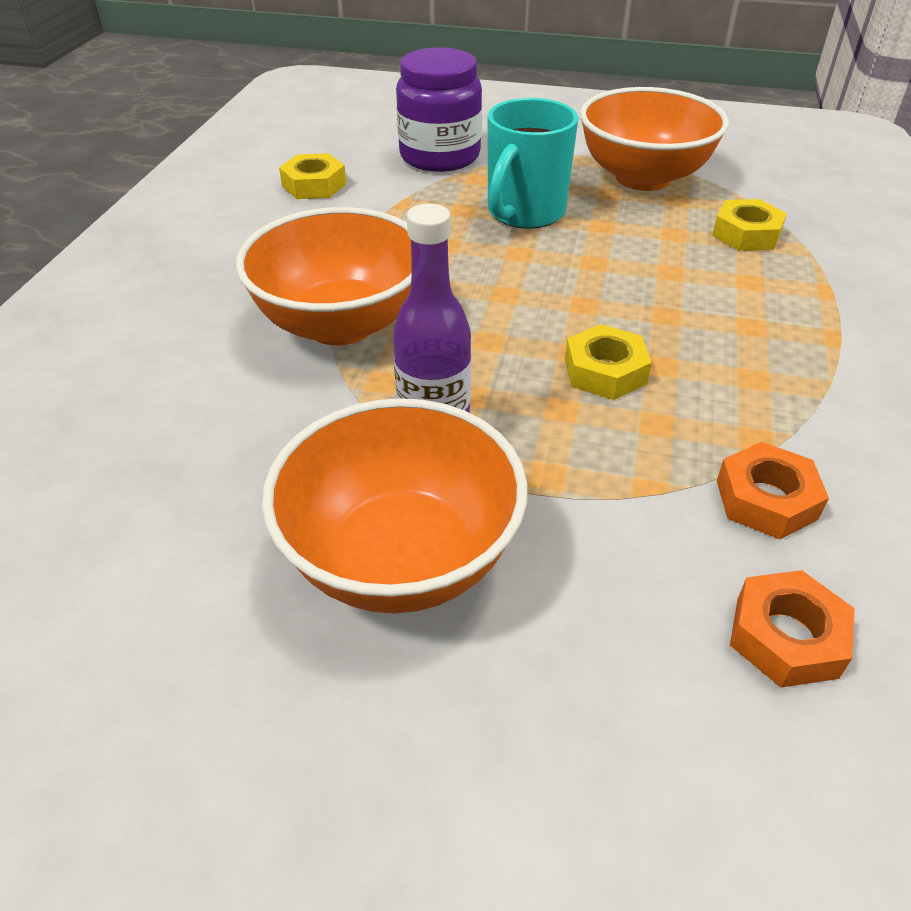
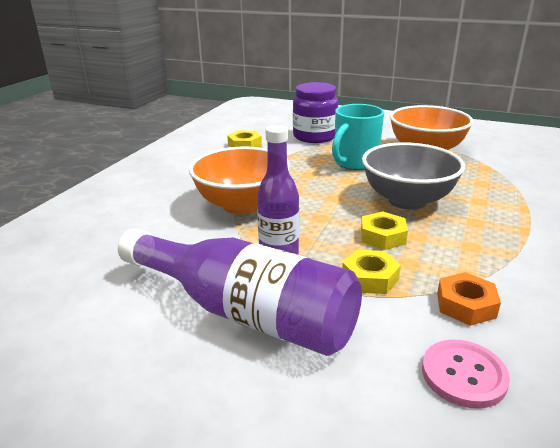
camera: 10 degrees right, 15 degrees down
orange bowl [262,398,528,613] -> purple bottle [118,228,362,356]
yellow nut [712,199,787,251] -> yellow nut moved to [342,250,401,294]
orange nut [730,570,855,688] -> pink button [422,340,510,409]
none -> grey bowl [362,142,465,210]

